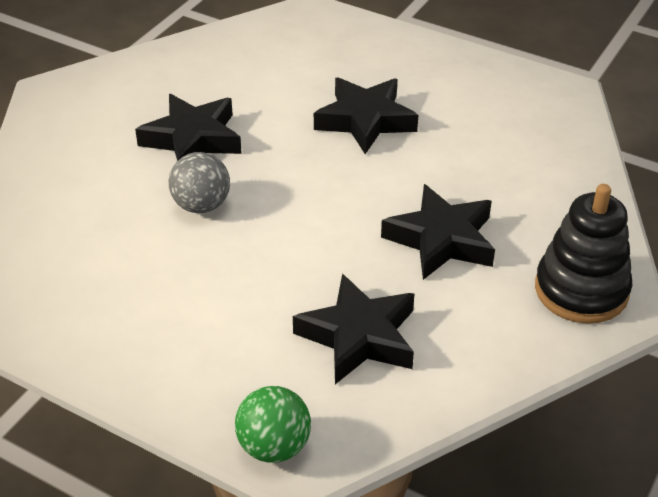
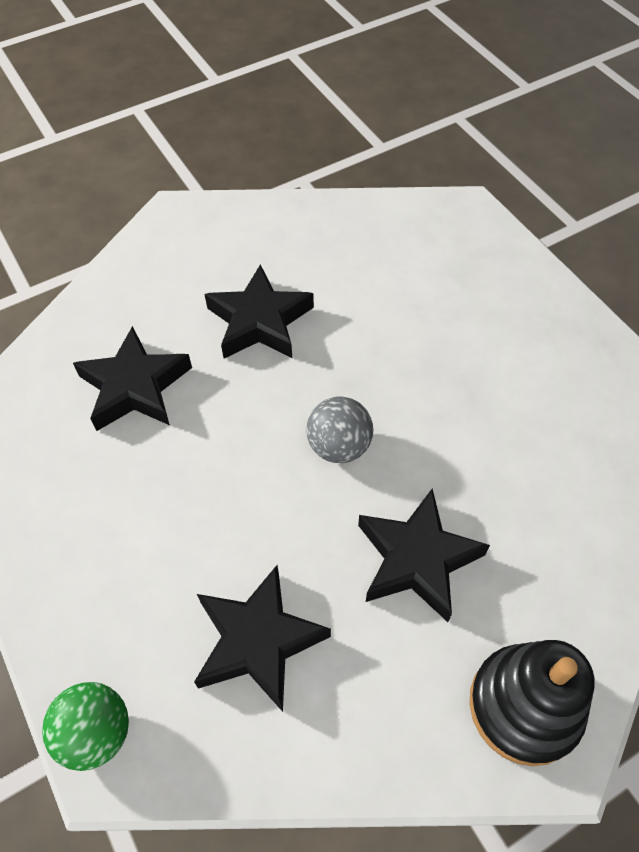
camera: 30 degrees right, 15 degrees up
grey ball [168,152,230,213] -> grey ball moved to [307,397,373,463]
black star [314,77,418,154] -> black star moved to [73,326,192,431]

